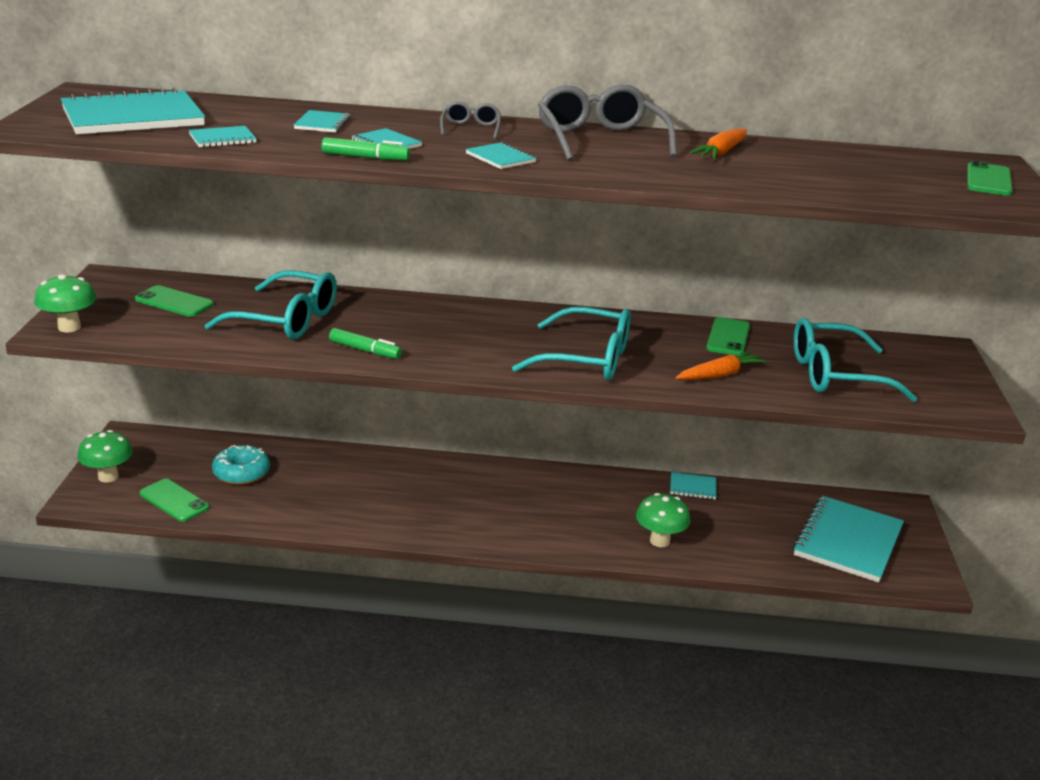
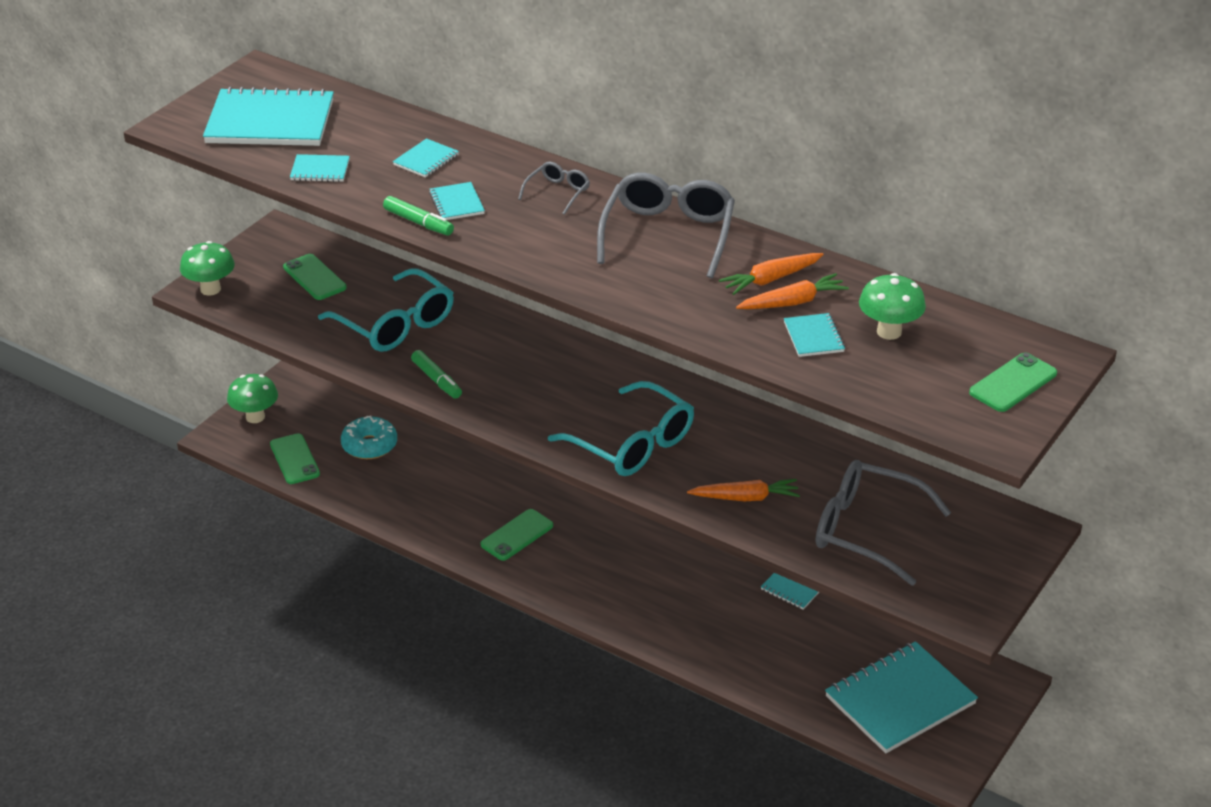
camera: 30 degrees right, 10 degrees up
turquoise notebook [466,142,537,169] -> turquoise notebook moved to [784,313,845,357]
green mushroom [636,493,691,547] -> green mushroom moved to [859,273,926,340]
green phone [706,317,750,356] -> green phone moved to [481,509,553,561]
turquoise glasses [794,318,917,402] -> grey glasses [816,460,951,586]
none -> orange carrot [736,273,849,309]

